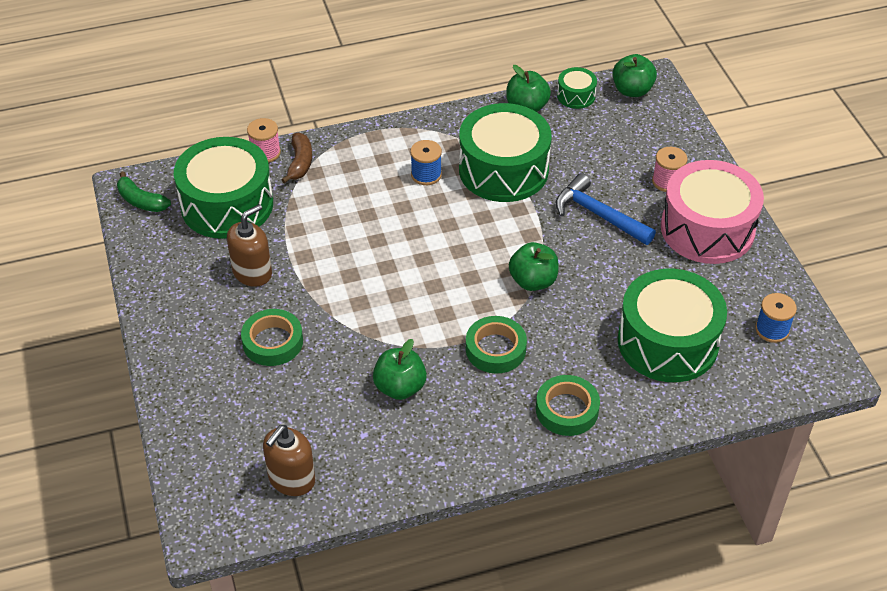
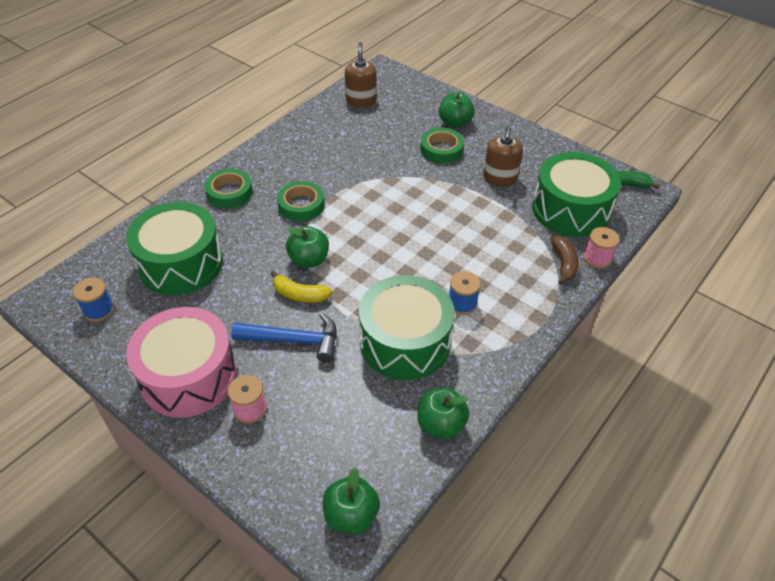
camera: 145 degrees right, 0 degrees up
brown banana [281,133,312,184] -> brown banana turned 150 degrees counterclockwise [550,235,579,285]
green apple [373,339,427,400] -> green apple moved to [439,92,475,128]
green drum [557,67,597,109] -> none
none -> yellow banana [271,271,332,303]

